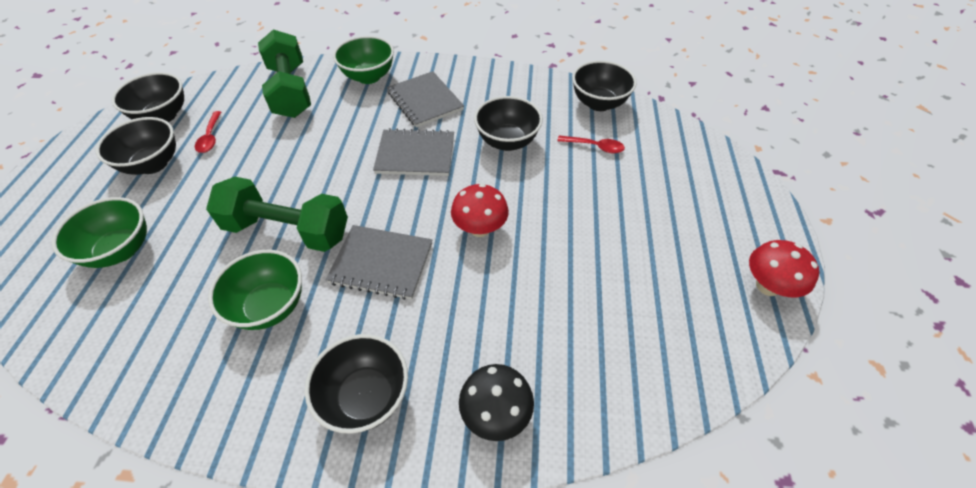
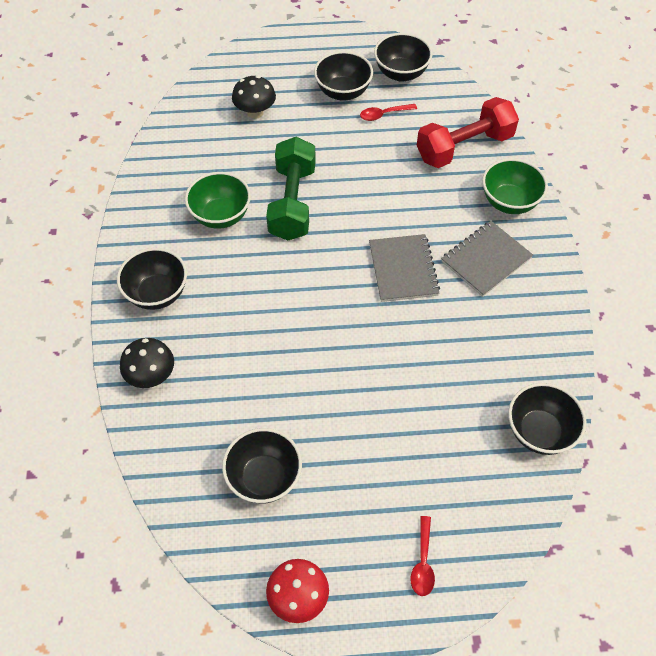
camera: 80 degrees right, 5 degrees up
green bowl [52,197,147,268] -> black mushroom [232,76,276,119]
green dumbbell [258,29,311,118] -> red dumbbell [417,97,519,168]
grey notebook [326,225,432,300] -> none
red mushroom [451,184,509,237] -> none
black bowl [474,96,543,151] -> black bowl moved to [222,428,302,504]
red spoon [557,136,625,153] -> red spoon moved to [410,516,435,596]

